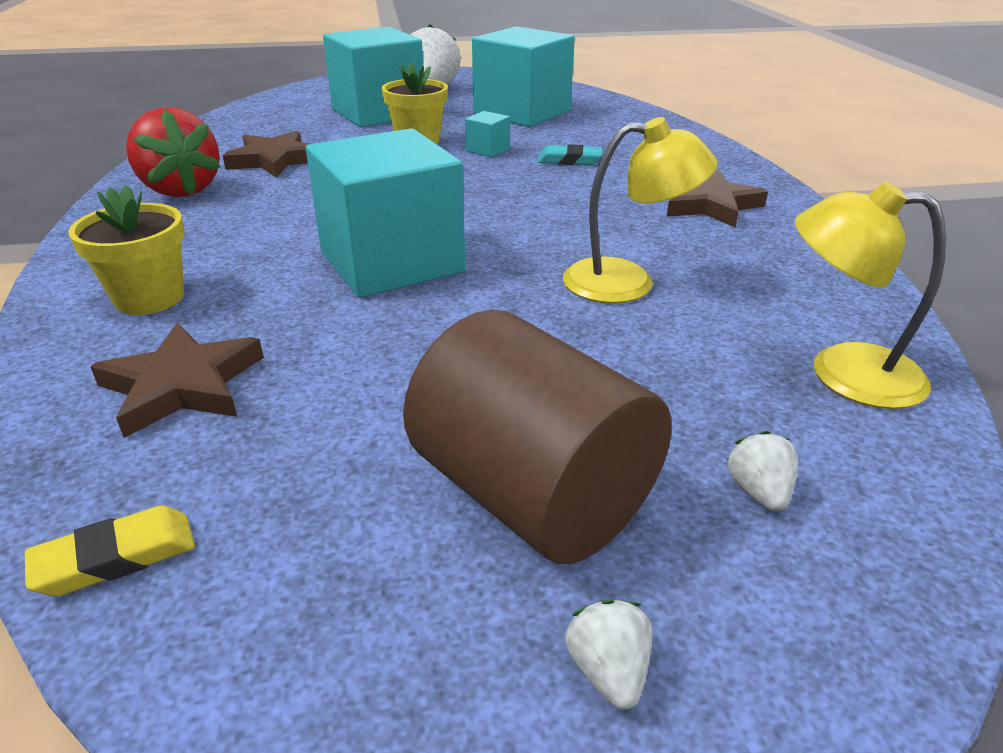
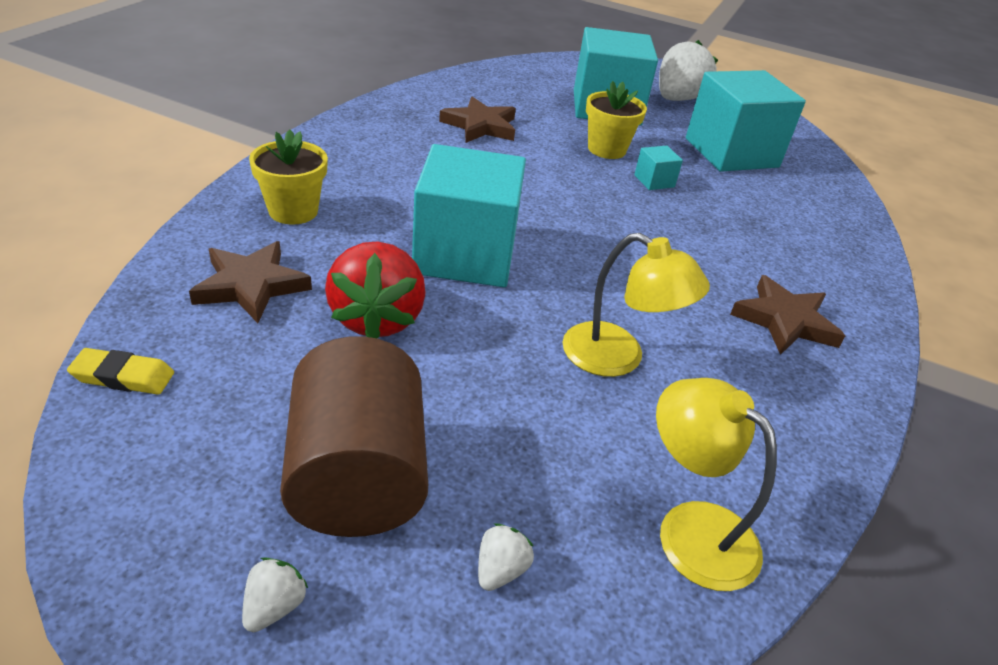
camera: 30 degrees right, 5 degrees up
red strawberry [126,108,221,197] -> red strawberry moved to [325,241,425,338]
turquoise eraser [538,145,603,165] -> none

